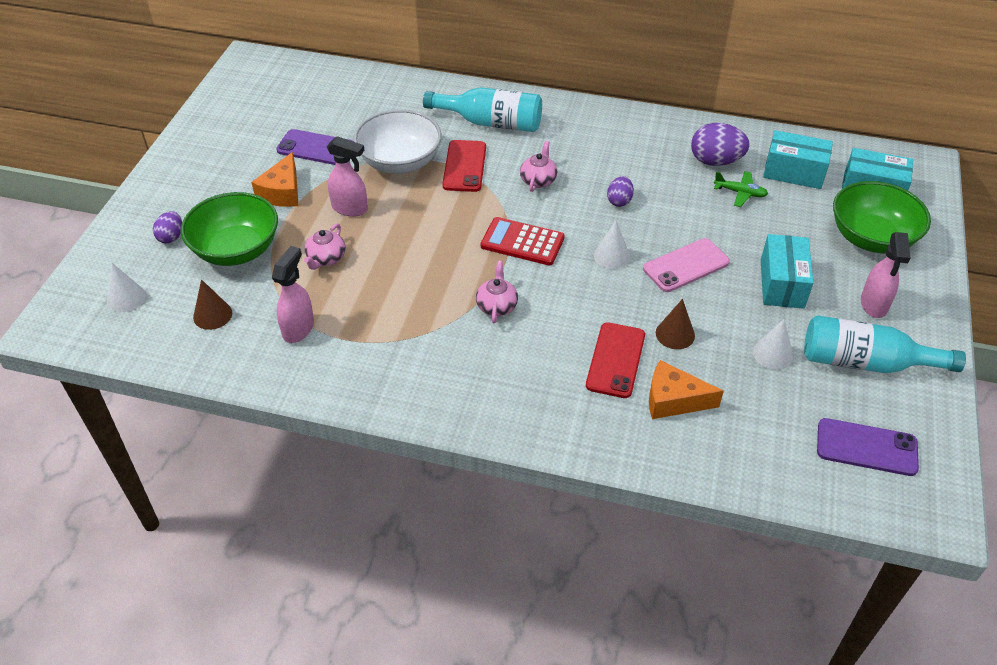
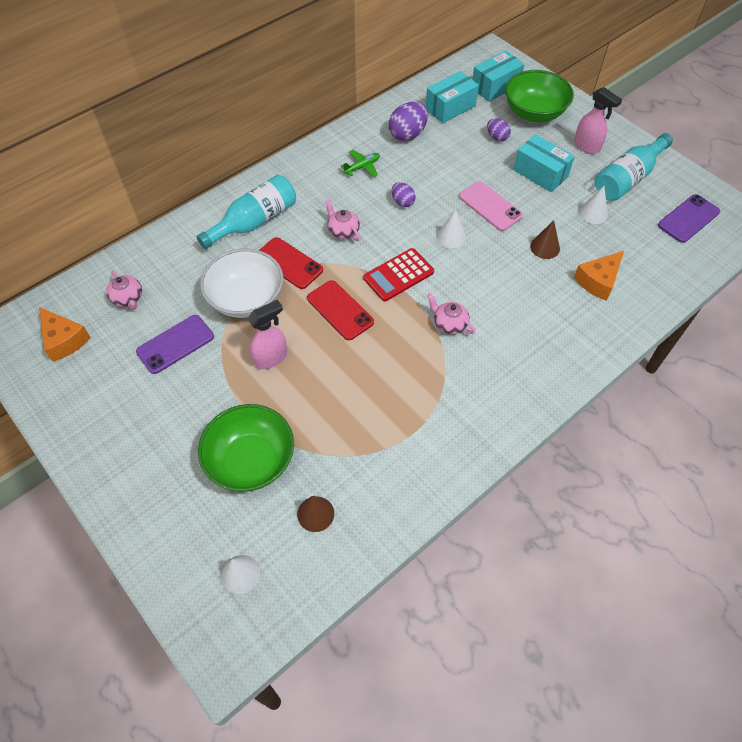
camera: 55 degrees left, 10 degrees up
purple egg [153,211,182,243] -> purple egg moved to [487,118,511,141]
orange cheese [251,152,299,207] -> orange cheese moved to [39,307,91,362]
pink spray bottle [272,246,314,343] -> none
pink teapot [304,224,345,270] -> pink teapot moved to [106,270,142,309]
red phone [586,322,645,398] -> red phone moved to [307,280,374,340]
pink phone [643,238,730,292] -> pink phone turned 45 degrees counterclockwise [459,181,523,231]
green plane [714,171,768,207] -> green plane moved to [341,150,380,177]

